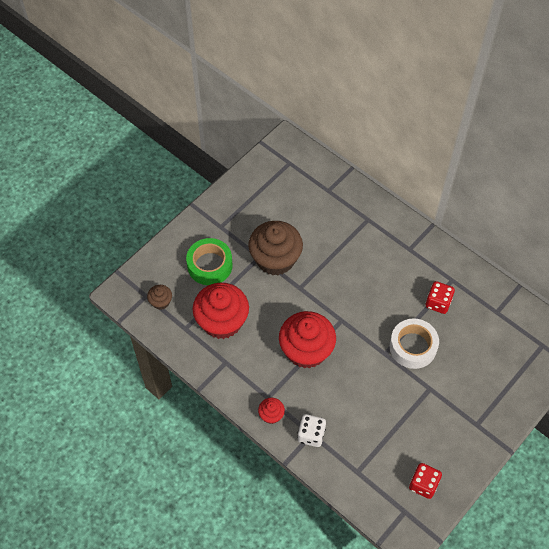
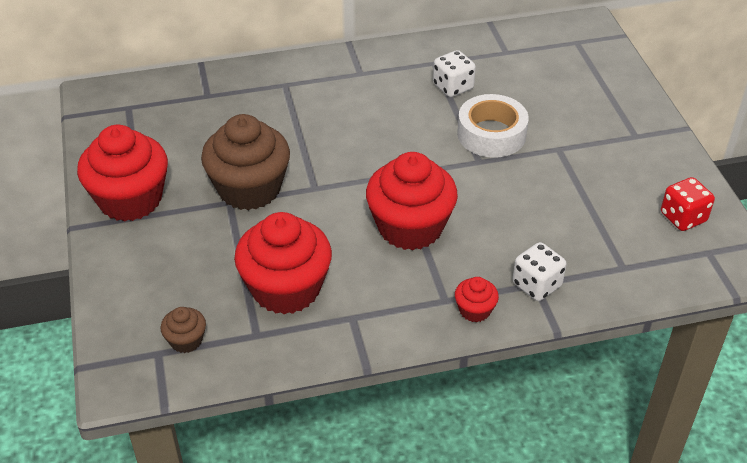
camera: 55 degrees left, 15 degrees down
green tape [186,238,233,285] -> none
red dice [426,281,455,314] -> white dice [433,50,476,97]
none -> red cupcake [77,125,168,222]

